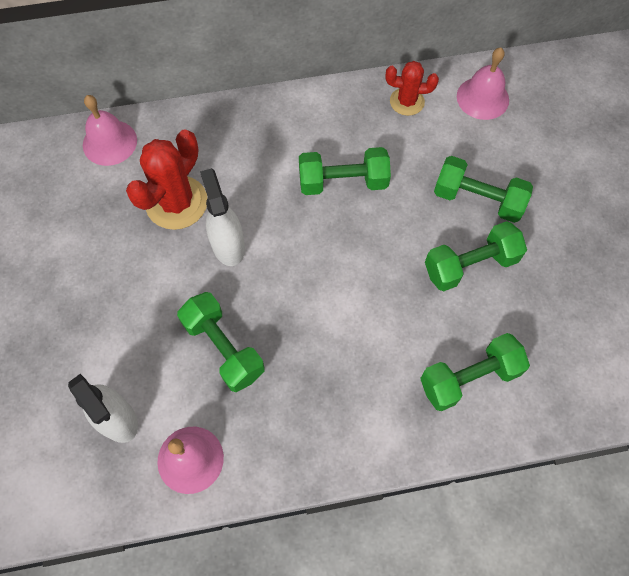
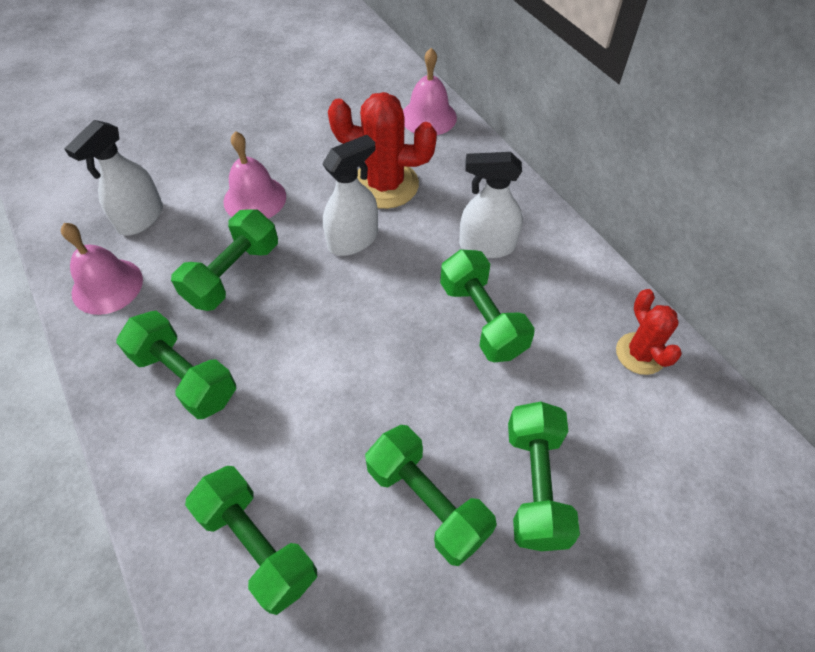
camera: 70 degrees right, 10 degrees down
pink bell [457,48,509,120] -> pink bell moved to [224,131,286,218]
none -> green dumbbell [116,311,236,419]
none -> white spray bottle [459,152,523,259]

